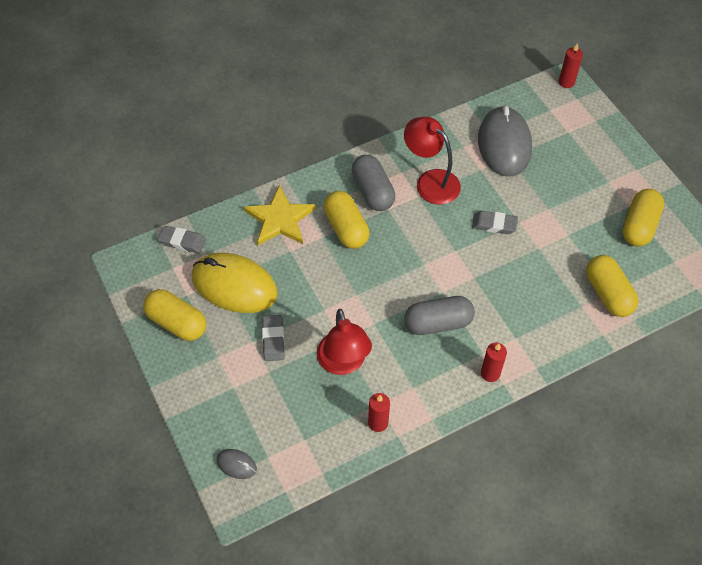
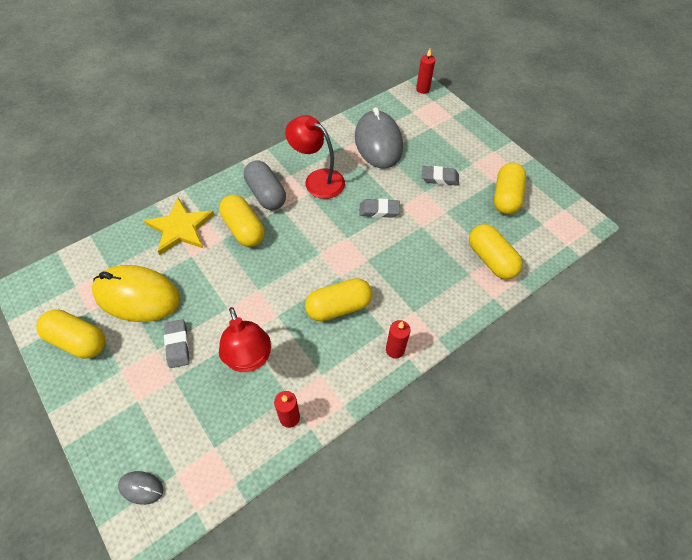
camera: 10 degrees left, 0 degrees up
grey eraser [158,226,206,253] -> grey eraser moved to [422,166,459,186]
grey capsule [404,296,475,335] -> yellow capsule [305,278,372,321]

